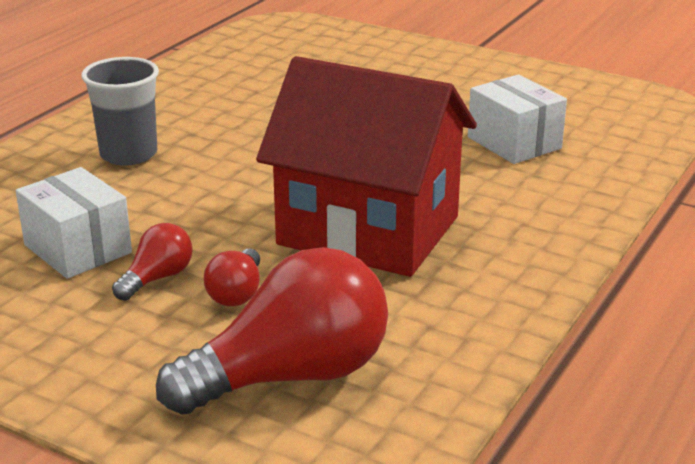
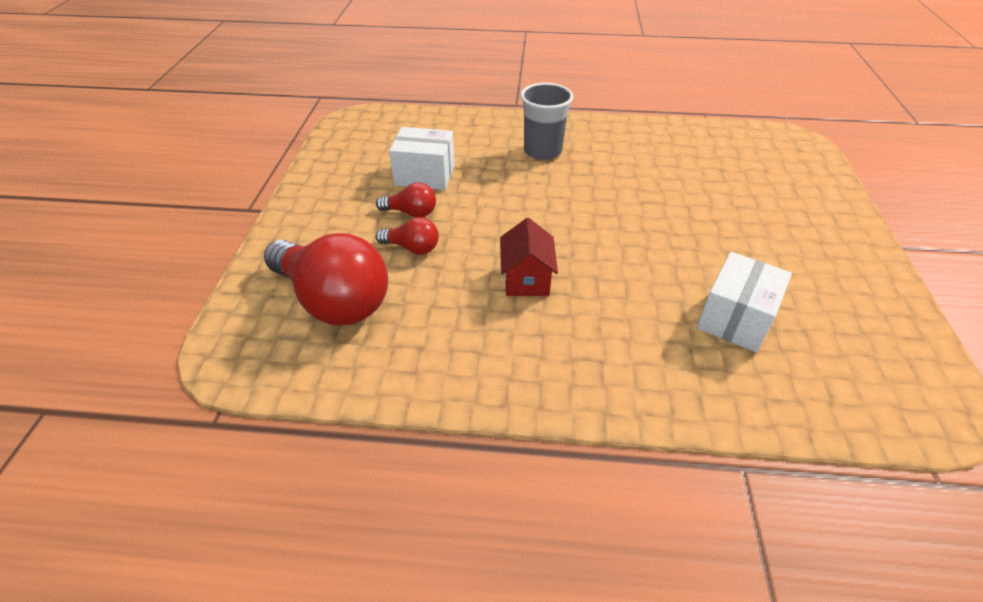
camera: 65 degrees right, 15 degrees up
white box [16,167,132,279] -> white box turned 75 degrees clockwise [389,127,455,190]
red light bulb [204,249,260,306] -> red light bulb turned 150 degrees counterclockwise [376,217,439,255]
red house [256,56,477,277] -> red house [500,218,558,296], size x0.43

